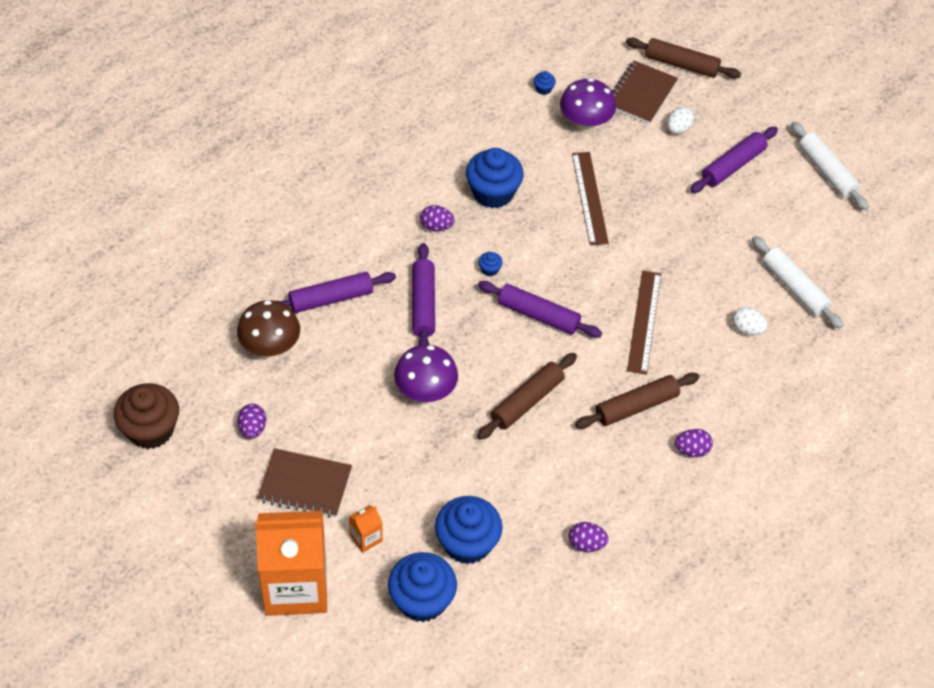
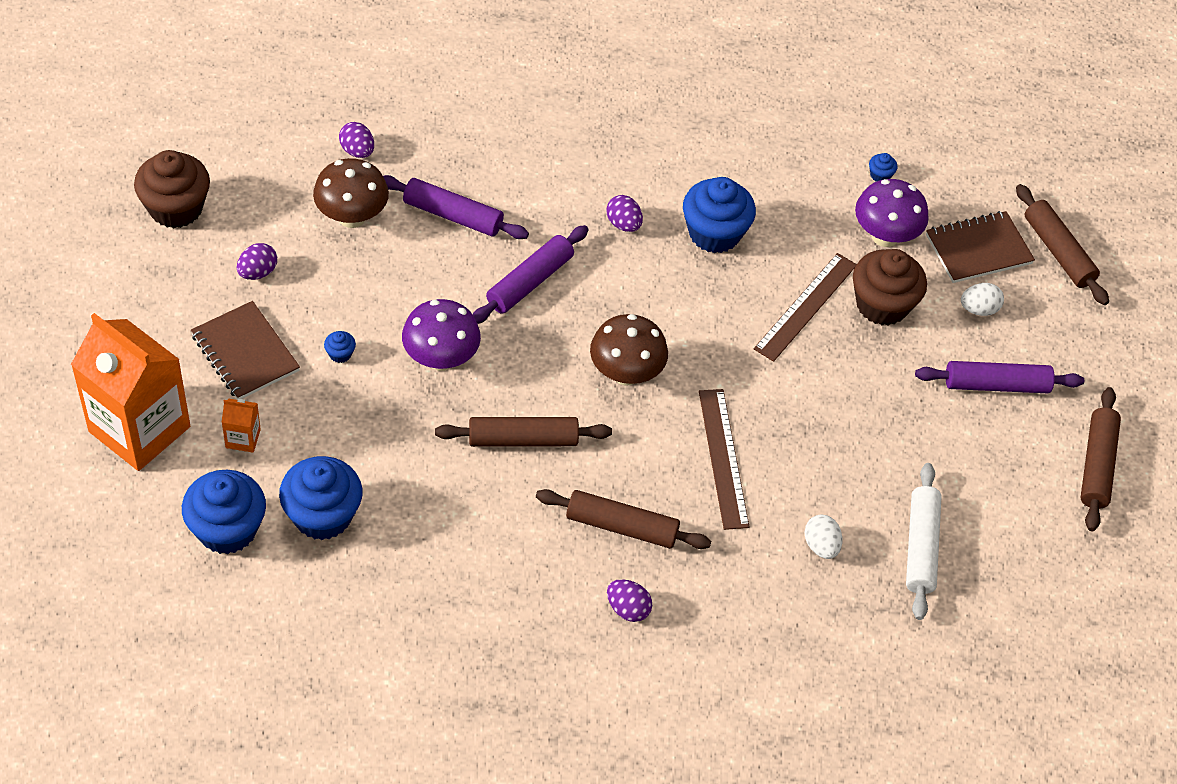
camera: 40 degrees right, 0 degrees up
purple rolling pin [478,281,602,338] -> brown mushroom [590,314,668,385]
blue cupcake [479,252,503,276] -> blue cupcake moved to [324,331,356,363]
purple egg [569,522,609,552] -> purple egg moved to [339,122,374,158]
brown ruler [627,270,661,375] -> brown ruler turned 60 degrees counterclockwise [699,389,750,530]
white rolling pin [791,121,869,210] -> brown rolling pin [1080,387,1121,531]
none -> brown cupcake [853,249,927,326]

